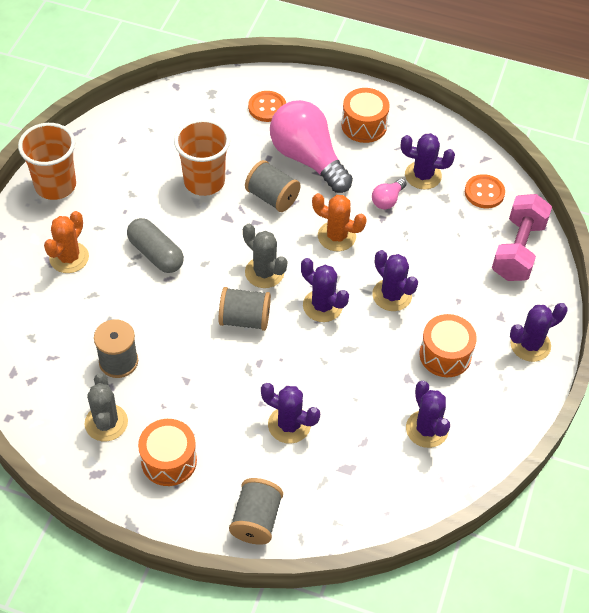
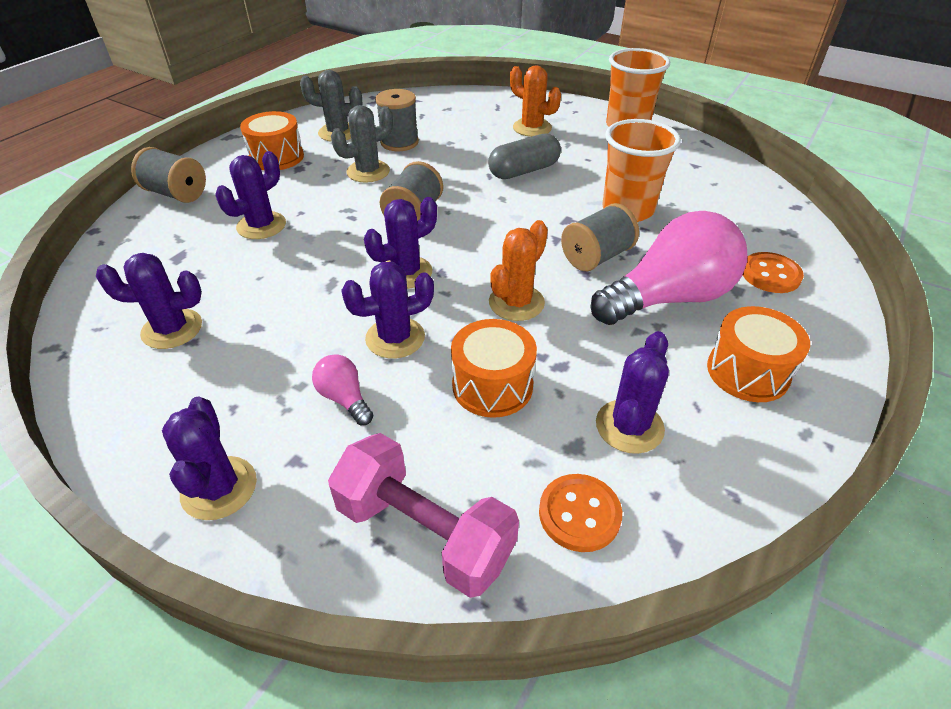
camera: 105 degrees right, 10 degrees down
grey cactus [243,224,287,288] -> grey cactus moved to [331,105,393,183]
pink light bulb [372,179,407,209] -> pink light bulb moved to [312,354,374,425]
orange drum [420,314,477,377] -> orange drum moved to [451,319,537,418]

